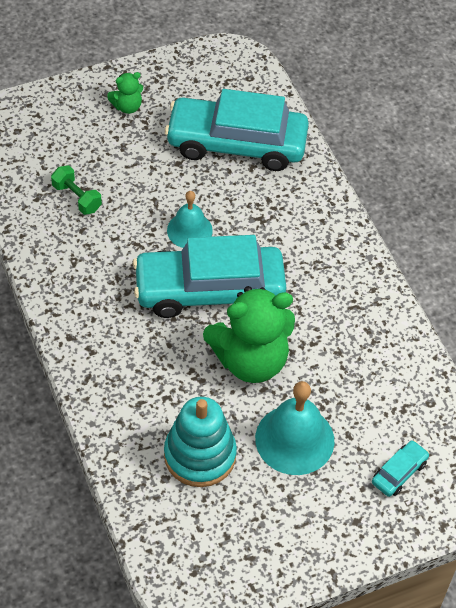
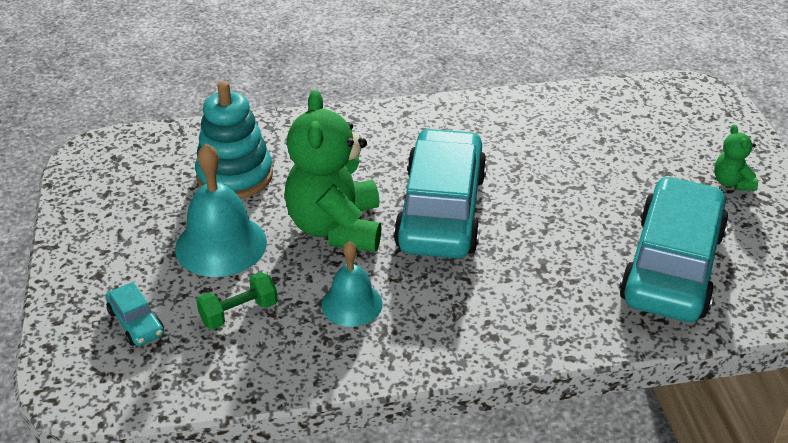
camera: 105 degrees right, 15 degrees down
green dumbbell [51,165,102,215] -> green dumbbell moved to [196,272,278,329]
turquoise bell [167,191,213,248] -> turquoise bell moved to [321,241,383,327]

